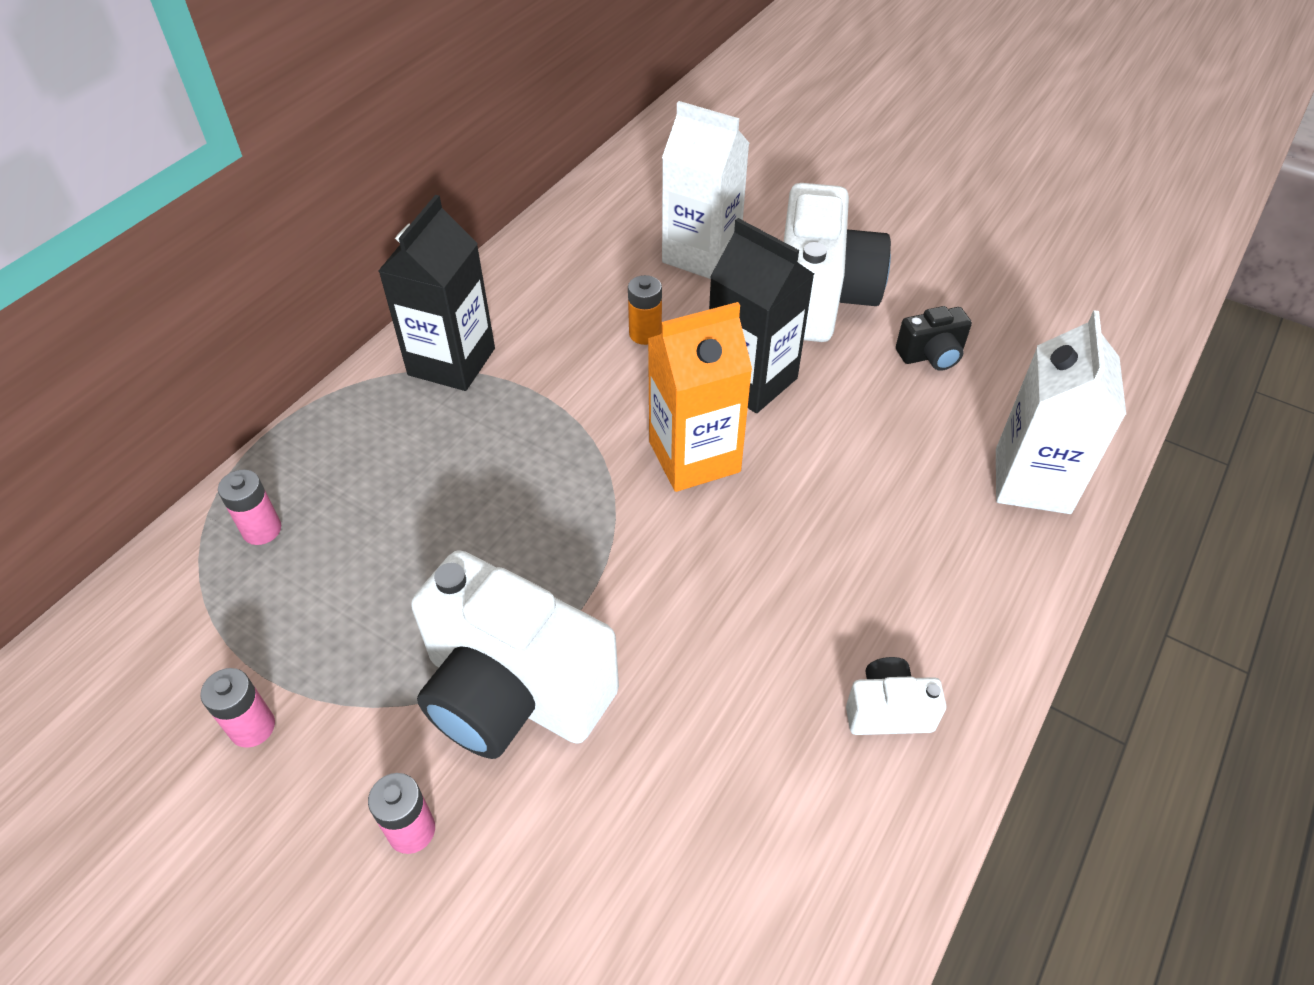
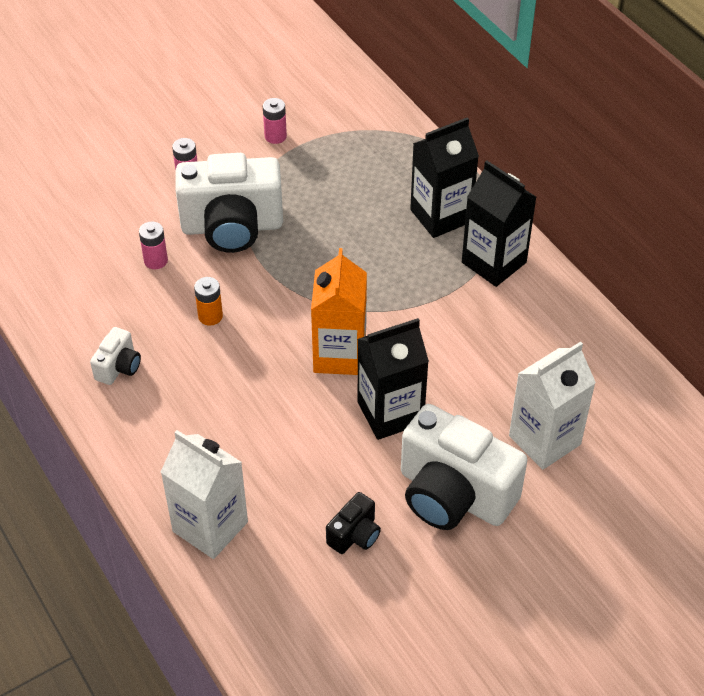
camera: 115 degrees right, 0 degrees up
pink battery [218,470,281,545] -> pink battery moved to [139,221,168,269]
white camera [411,550,619,759] -> white camera turned 150 degrees counterclockwise [176,153,283,253]
orange battery [628,275,662,345] -> orange battery moved to [194,277,223,326]
black camera [896,306,972,371] -> black camera turned 150 degrees counterclockwise [326,492,381,554]
none -> black carton [410,117,479,238]

